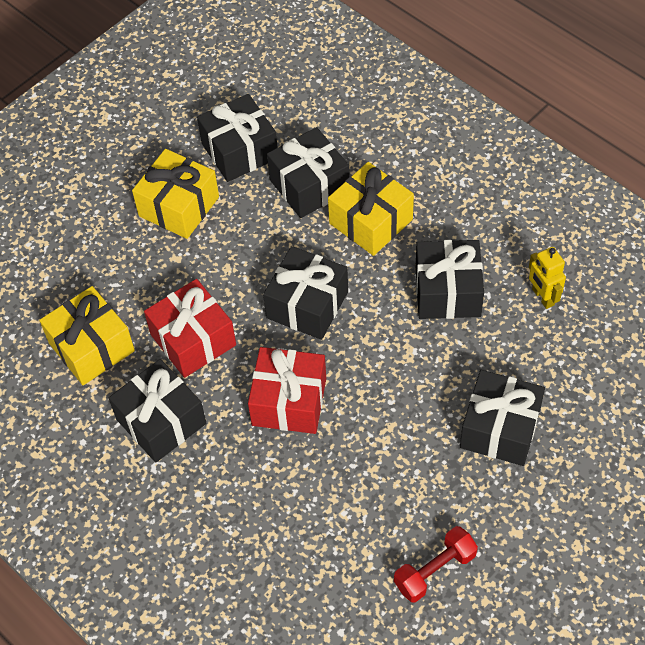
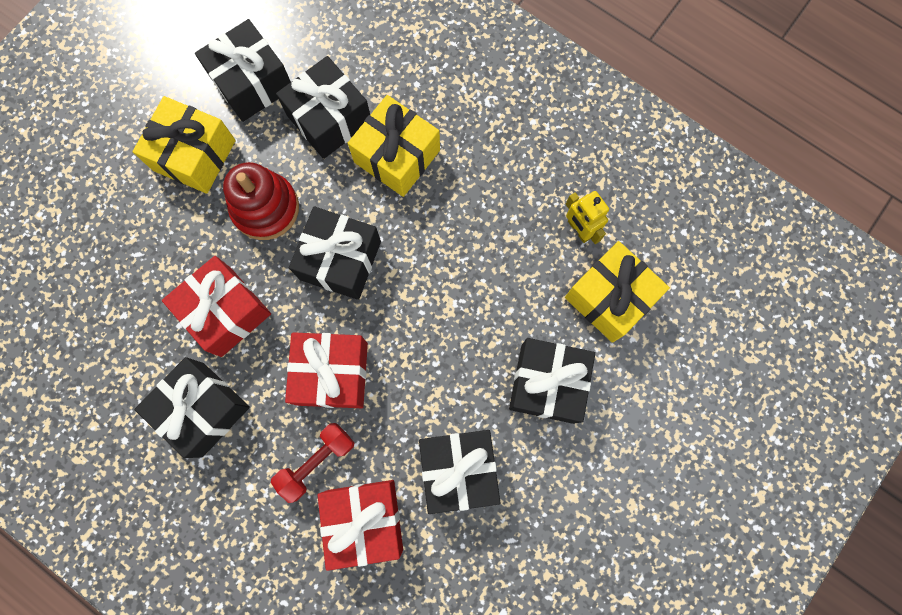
camera: 10 degrees left, 20 degrees up
yellow gift [39,286,135,385] -> yellow gift moved to [565,241,670,343]
red dumbbell [394,526,478,602] -> red dumbbell moved to [271,423,354,503]
black gift [415,240,484,319] -> black gift moved to [419,430,501,514]
none -> red stacking toy [223,162,299,240]
none -> red gift [317,480,403,571]

